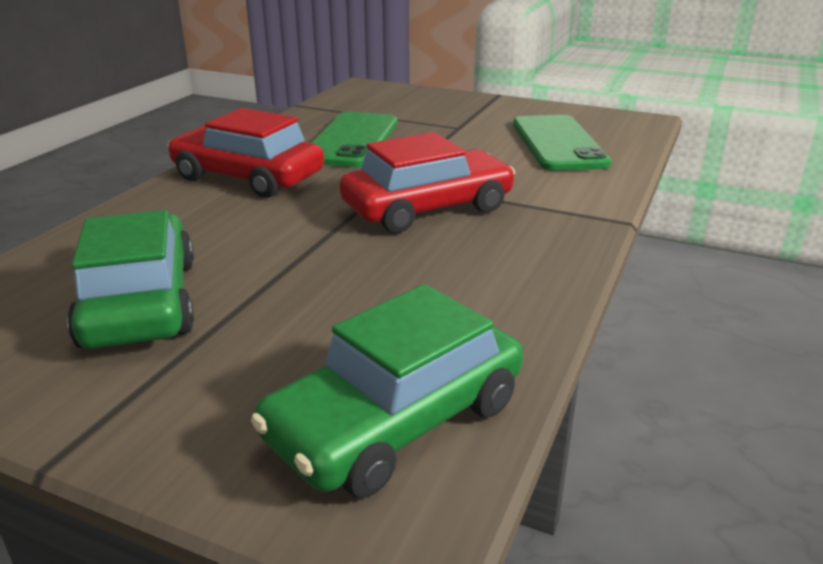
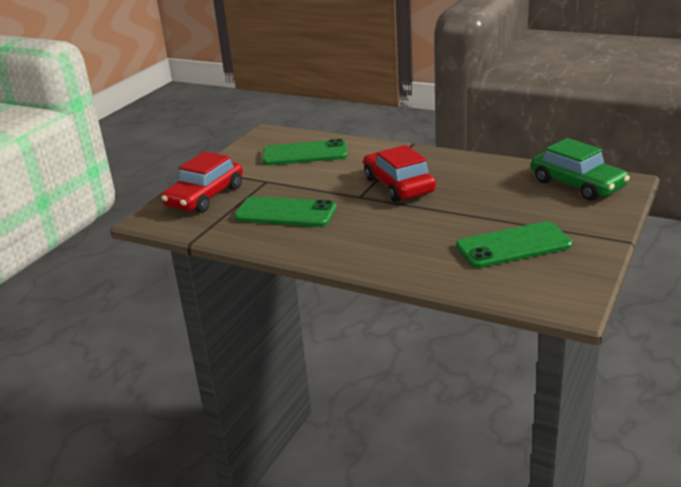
camera: 85 degrees left, 0 degrees up
green car [67,210,194,349] -> green phone [456,221,573,268]
red car [168,108,324,198] -> red car moved to [161,151,243,213]

